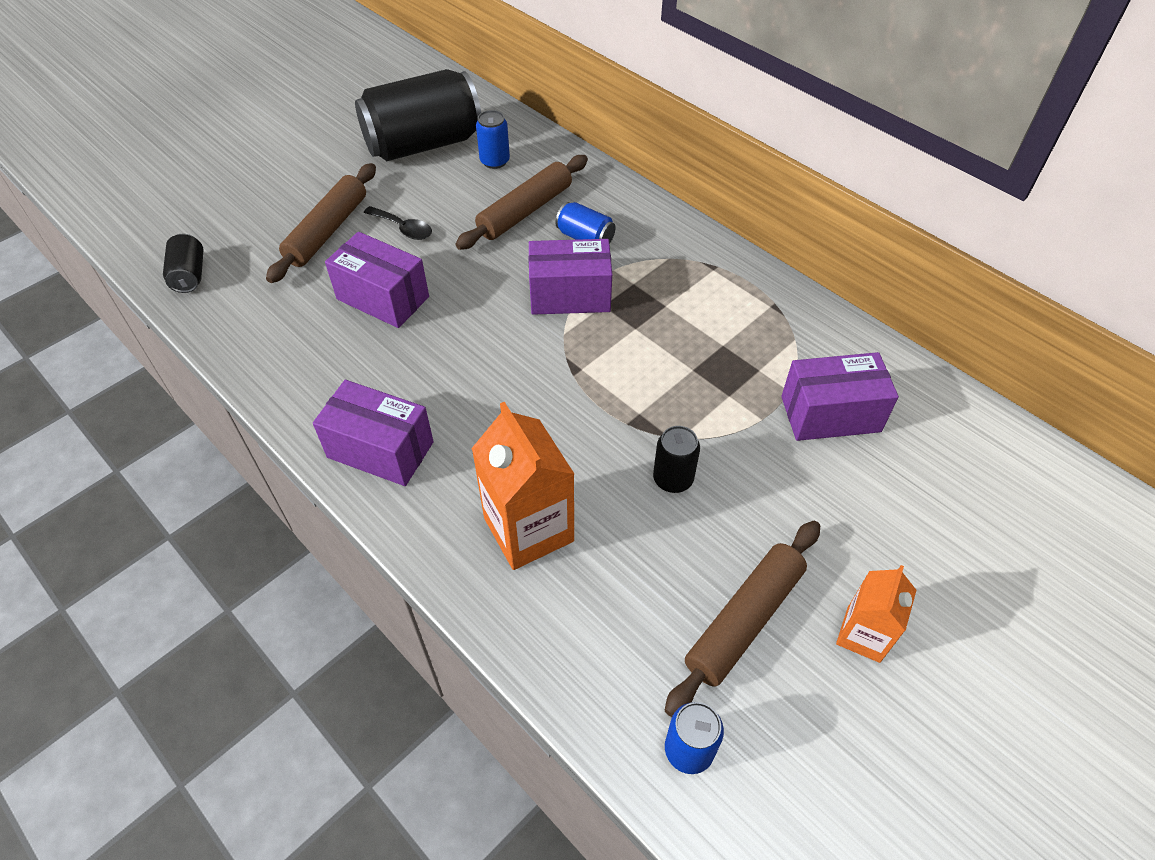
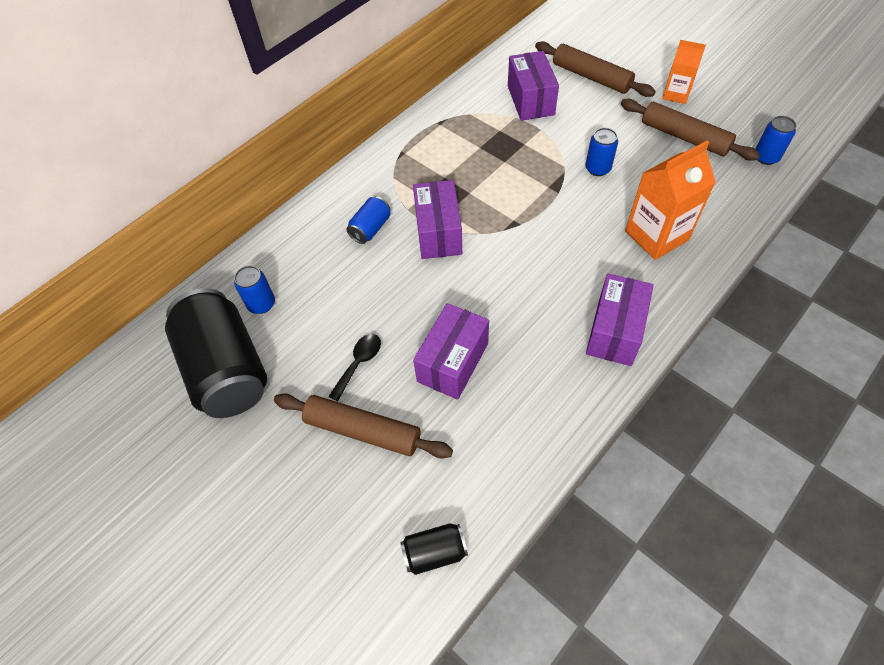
camera: 90 degrees left, 5 degrees up
brown rolling pin [455,155,588,250] -> brown rolling pin moved to [535,41,656,97]
black can [653,426,700,493] -> blue can [585,128,618,176]

